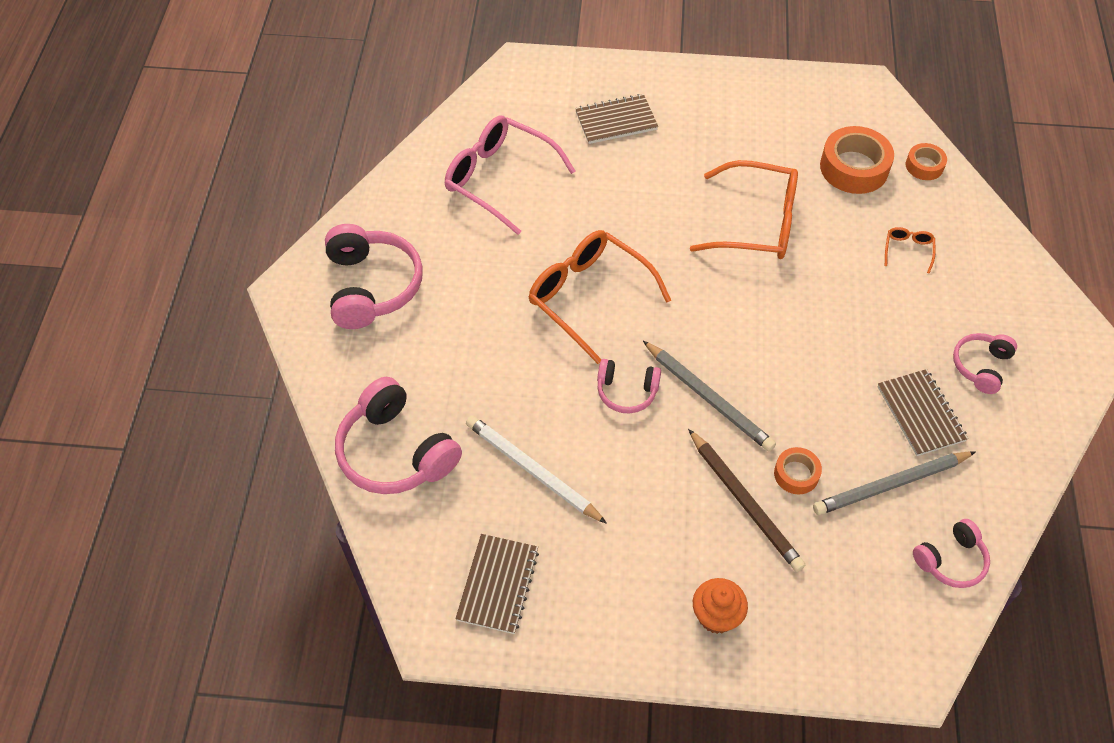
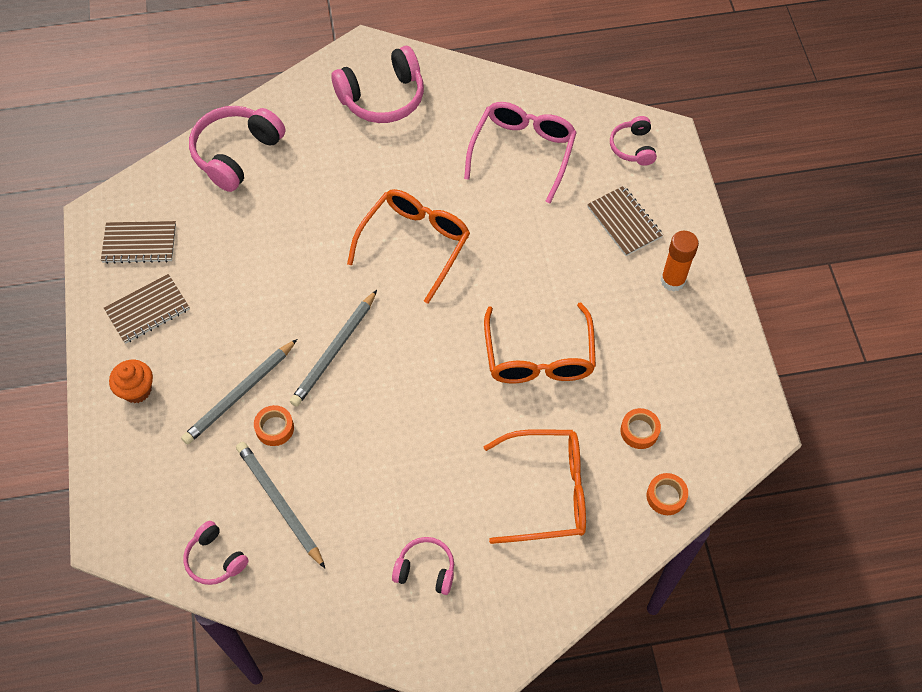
camera: 75 degrees right, 5 degrees up
white pencil [466,415,607,524] -> none
pink headphones [597,359,661,413] -> pink headphones moved to [610,116,657,166]
brown pencil [688,429,805,572] -> grey pencil [181,339,297,445]
orange tape [820,126,894,194] -> orange tape [620,408,661,449], size x0.55
brown notebook [877,369,968,456] -> brown notebook moved to [104,274,190,344]
orange glasses [885,227,936,274] -> orange glasses [483,429,586,544], size x2.37
none -> orange glue stick [660,231,699,292]

